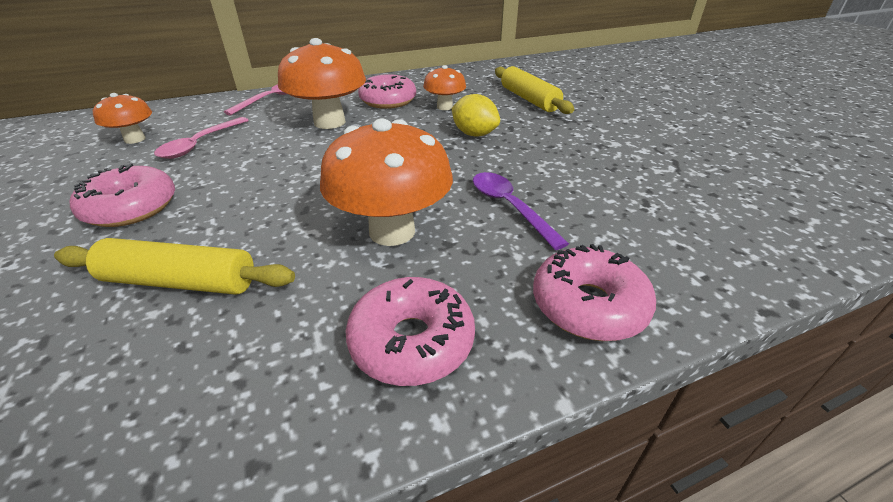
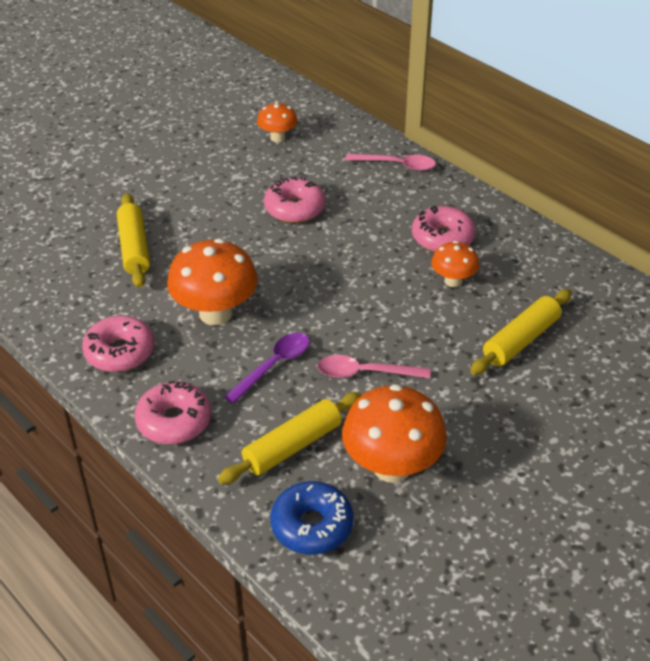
camera: 70 degrees right, 5 degrees up
pink donut [70,163,175,227] -> pink donut moved to [264,176,325,223]
pink spoon [154,117,249,159] -> pink spoon moved to [317,355,430,378]
orange mushroom [278,38,366,129] -> orange mushroom moved to [342,384,447,483]
yellow lemon [452,94,500,137] -> none
none -> yellow rolling pin [218,392,362,485]
none -> blue donut [270,481,353,554]

